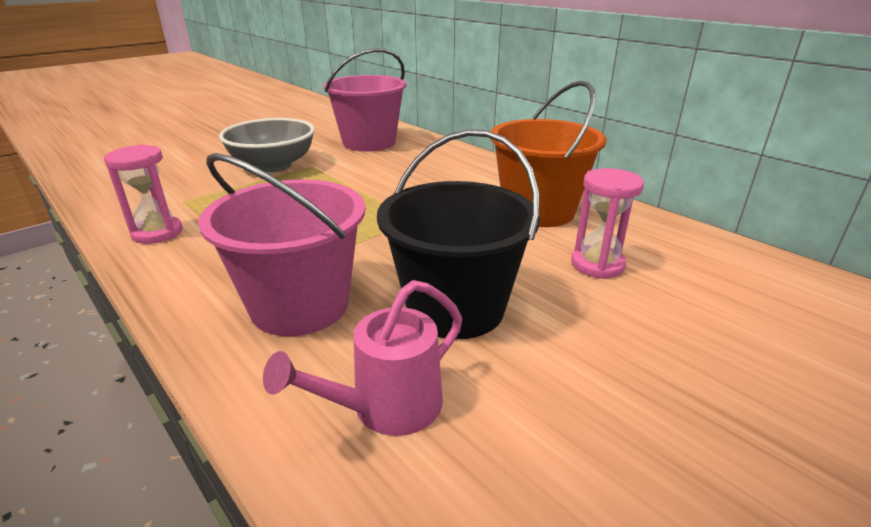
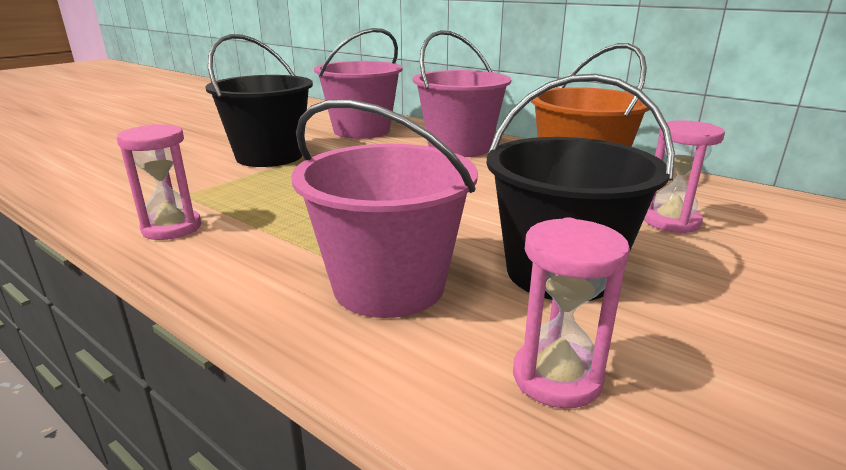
camera: 10 degrees left, 5 degrees down
grey bowl [219,118,315,172] -> black bucket [205,34,313,167]
pink watering can [263,280,462,436] -> pink hourglass [513,217,630,408]
none -> pink bucket [413,30,511,157]

